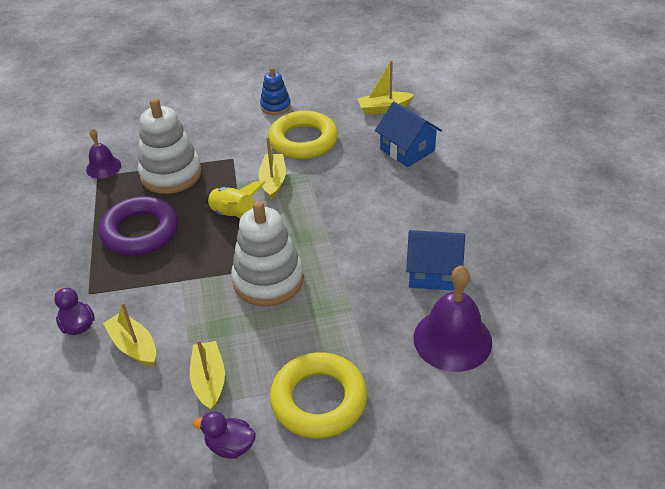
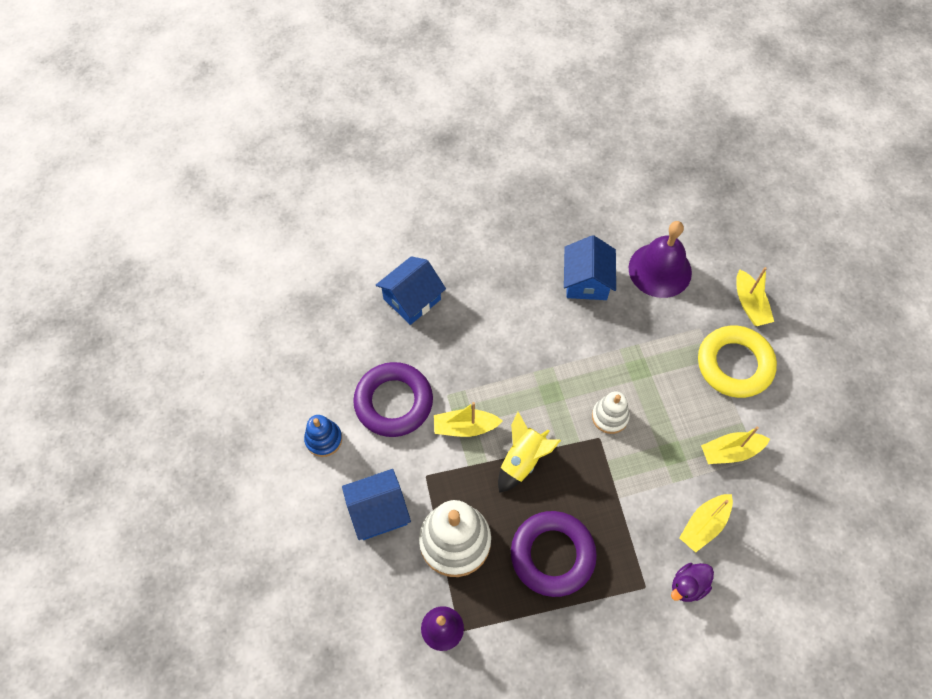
camera: 95 degrees left, 20 degrees up
purple duck [193,411,256,459] -> none
white stacking toy [231,201,304,306] -> white stacking toy [592,391,630,434], size x0.55
yellow ring [268,111,338,159] -> purple ring [353,362,433,437]
yellow boat [357,60,414,114] -> yellow boat moved to [736,267,774,326]
none -> blue house [342,469,411,540]

